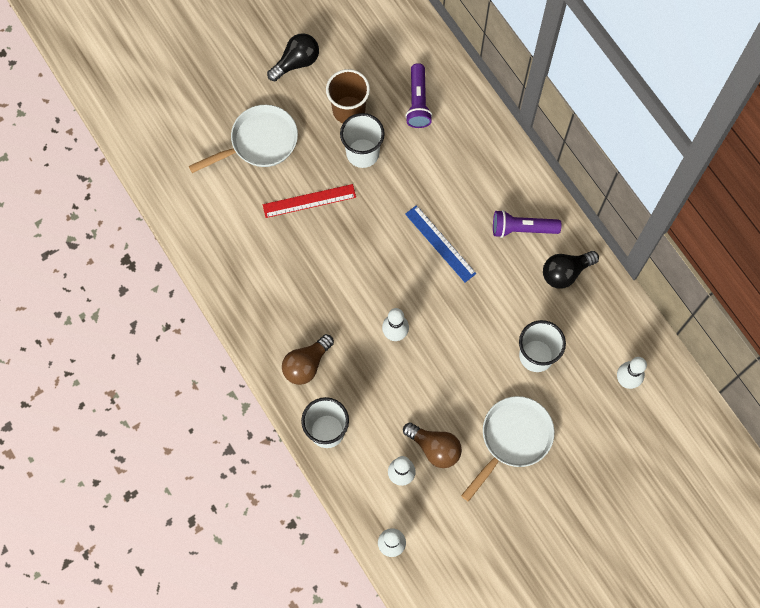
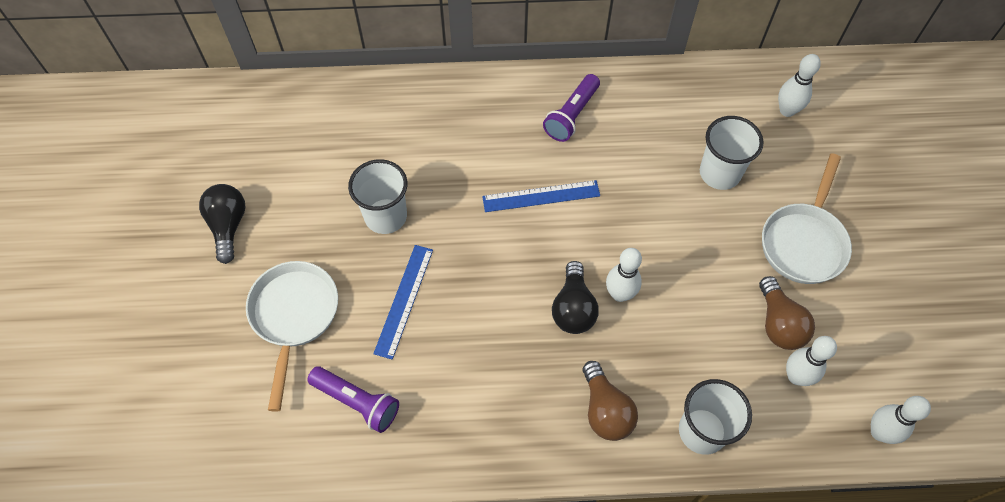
camera: 60 degrees left, 10 degrees down
red ruler [263,184,356,218] -> blue ruler [373,245,433,360]
brown cup [326,69,370,123] -> none
brown light bulb [403,422,462,468] -> brown light bulb turned 105 degrees clockwise [759,276,815,350]
purple flashlight [405,63,433,128] -> purple flashlight moved to [307,366,399,433]
white pan [461,396,554,502] -> white pan turned 135 degrees counterclockwise [762,153,852,284]
black light bulb [543,251,599,289] -> black light bulb moved to [552,261,599,334]

